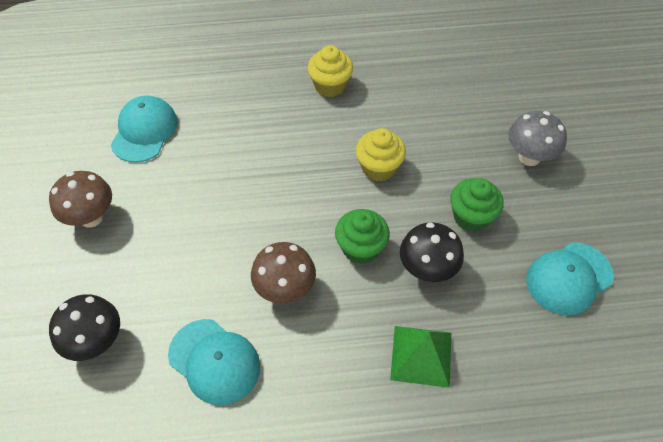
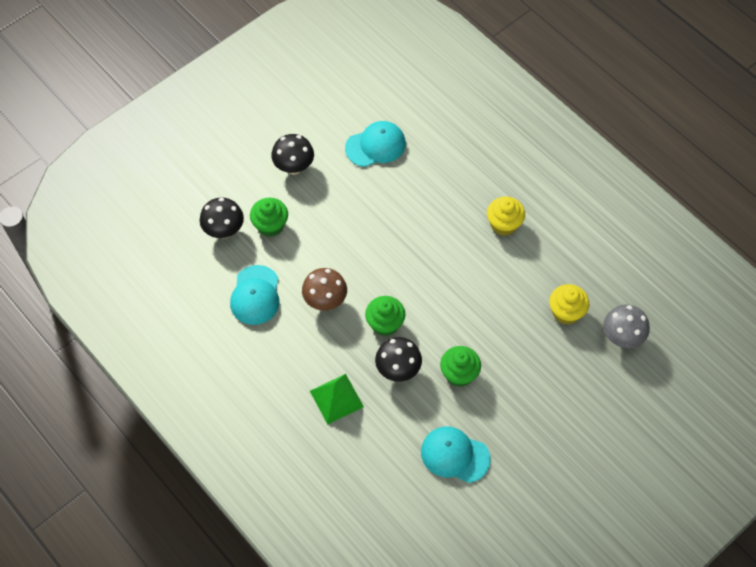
camera: 55 degrees right, 5 degrees up
brown mushroom [49,171,112,228] -> black mushroom [271,134,314,174]
yellow cupcake [356,128,406,182] -> yellow cupcake moved to [549,284,589,325]
grey mushroom [508,111,567,166] -> grey mushroom moved to [603,305,650,348]
none -> green cupcake [250,198,288,237]

